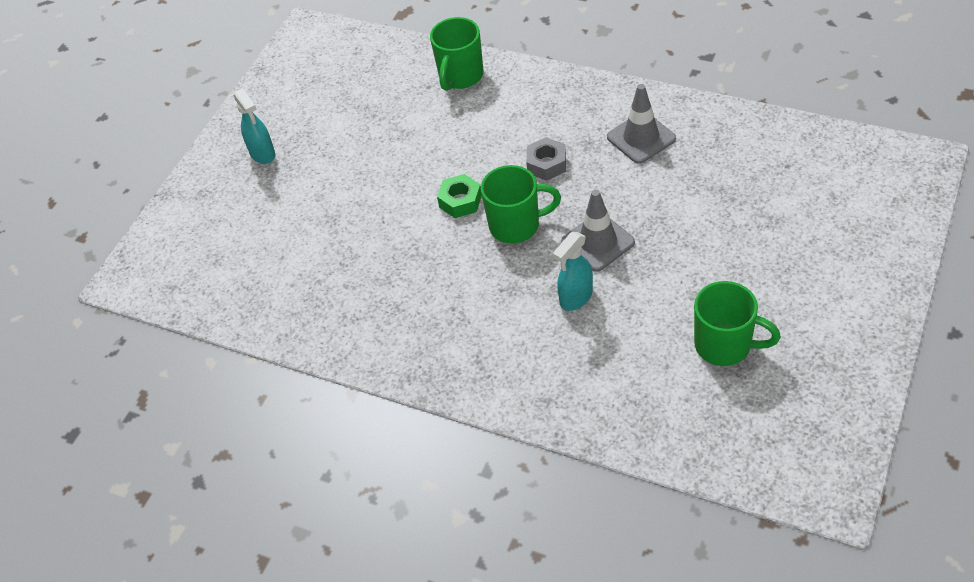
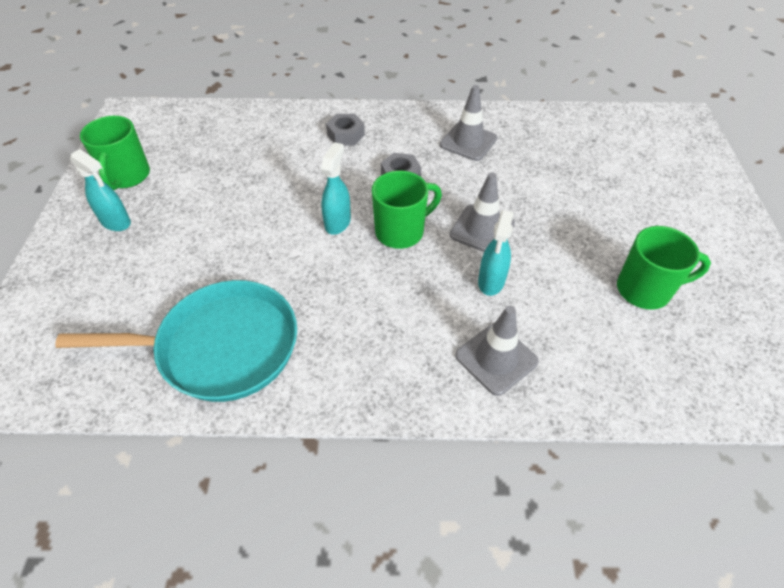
camera: 30 degrees left, 0 degrees up
green mug [430,17,483,91] -> green mug moved to [80,116,150,190]
green nut [437,174,482,218] -> turquoise spray bottle [321,142,351,235]
none -> turquoise pan [55,280,297,402]
none -> grey nut [326,114,365,146]
none -> grey traffic cone [455,306,539,396]

